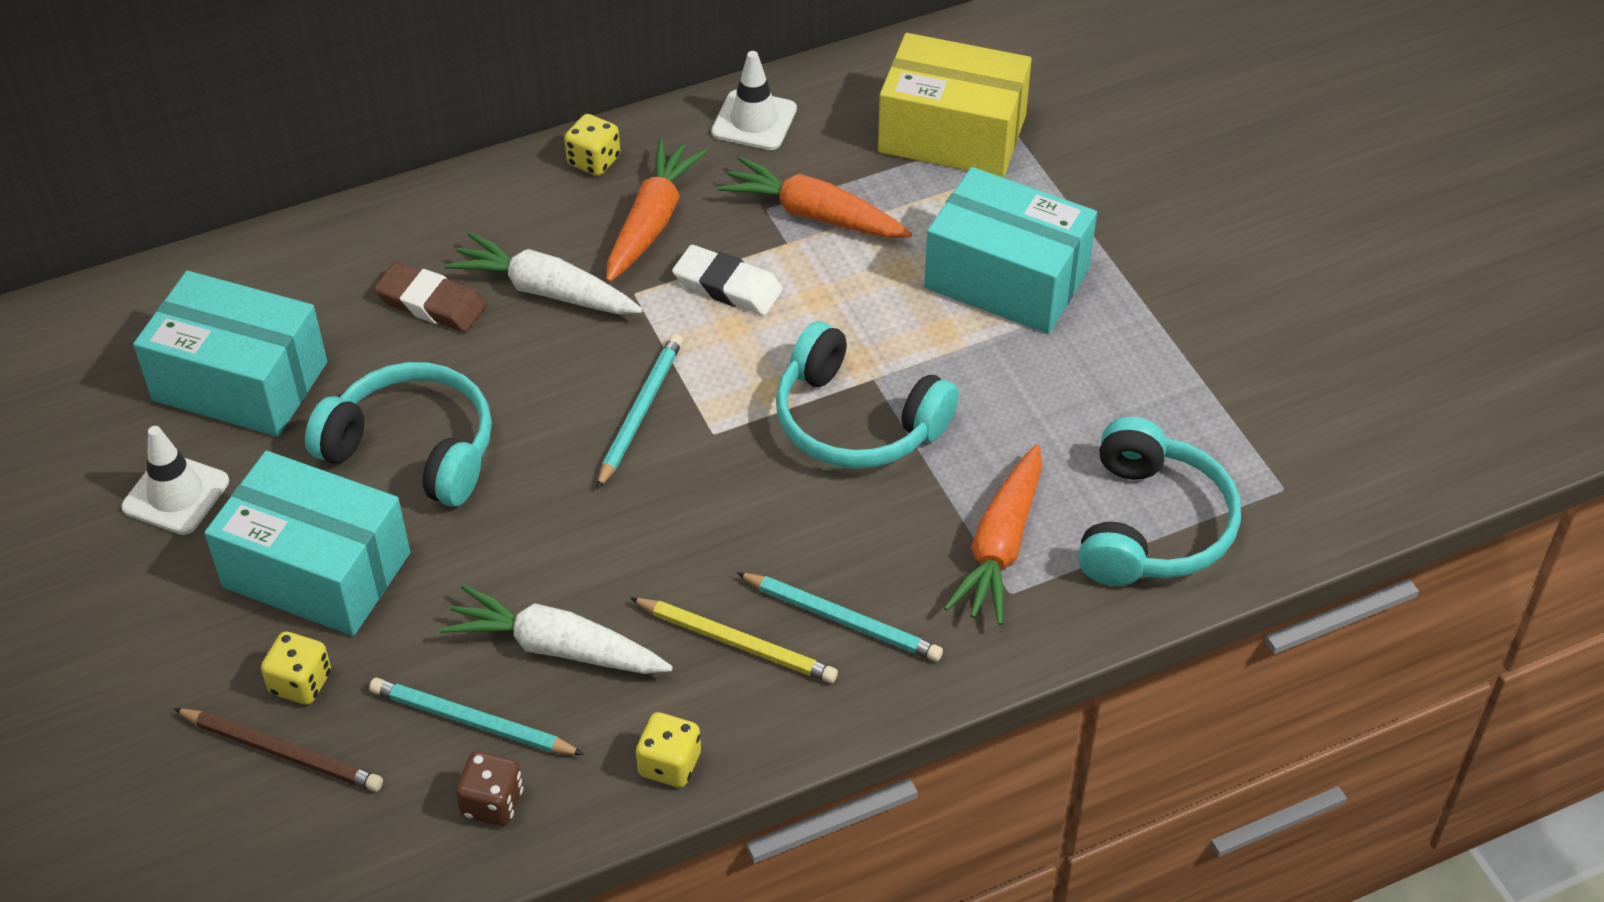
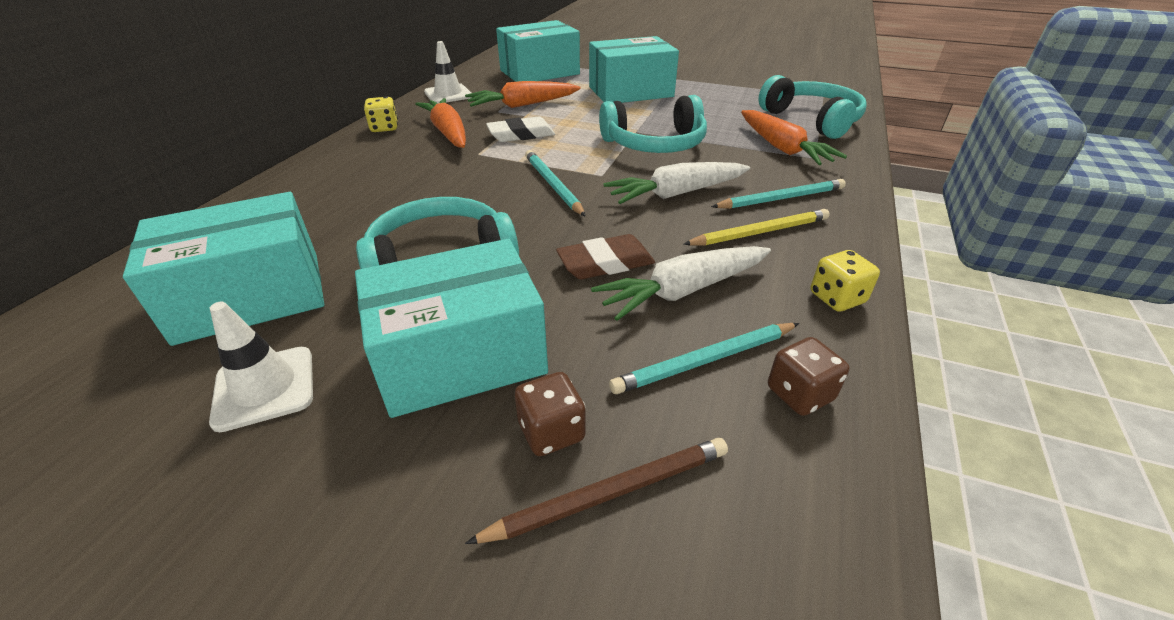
camera: 45 degrees left, 10 degrees down
yellow dice [261,632,331,705] -> brown dice [515,372,586,456]
brown eraser [374,262,486,332] -> brown eraser moved to [556,234,655,279]
white carrot [445,232,643,314] -> white carrot moved to [603,162,750,204]
yellow box [878,33,1031,177] -> turquoise box [496,20,580,82]

